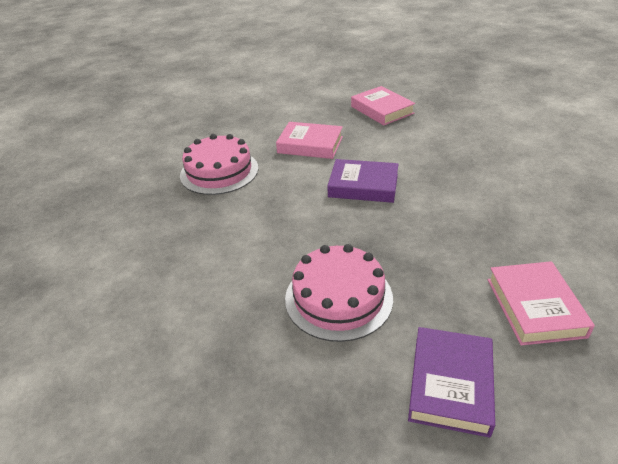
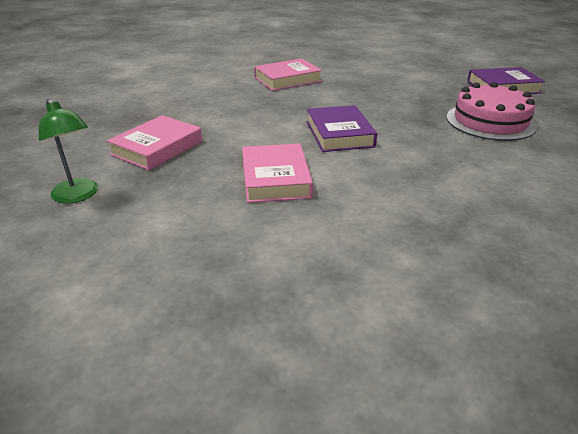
camera: 115 degrees left, 5 degrees down
pink cake [180,134,258,195] -> none
pink book [488,261,595,345] -> pink book moved to [254,59,322,91]
none -> green lamp [39,99,98,203]

